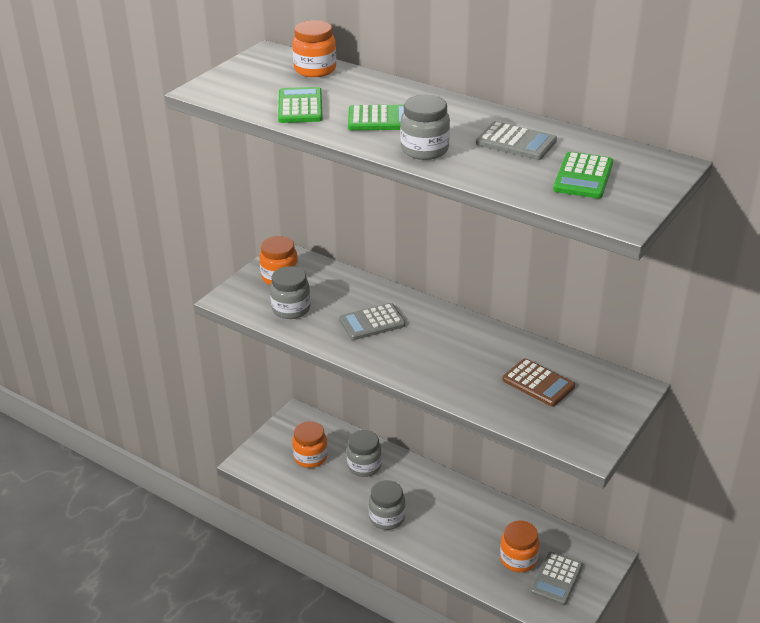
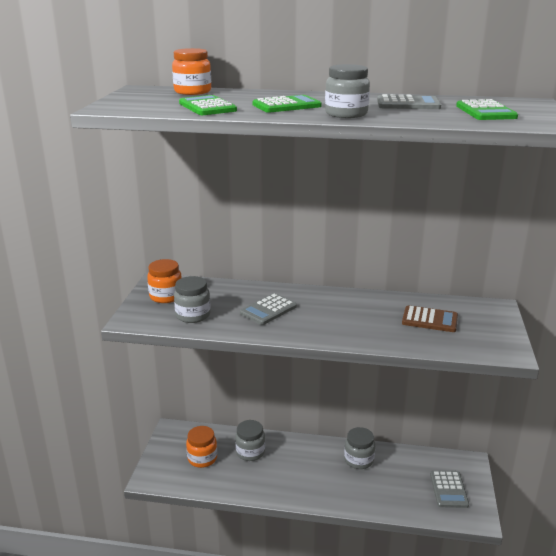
camera: 25 degrees left, 10 degrees down
grey jar [369,480,405,530] -> grey jar moved to [344,427,375,469]
orange jar [500,520,539,572] -> none

